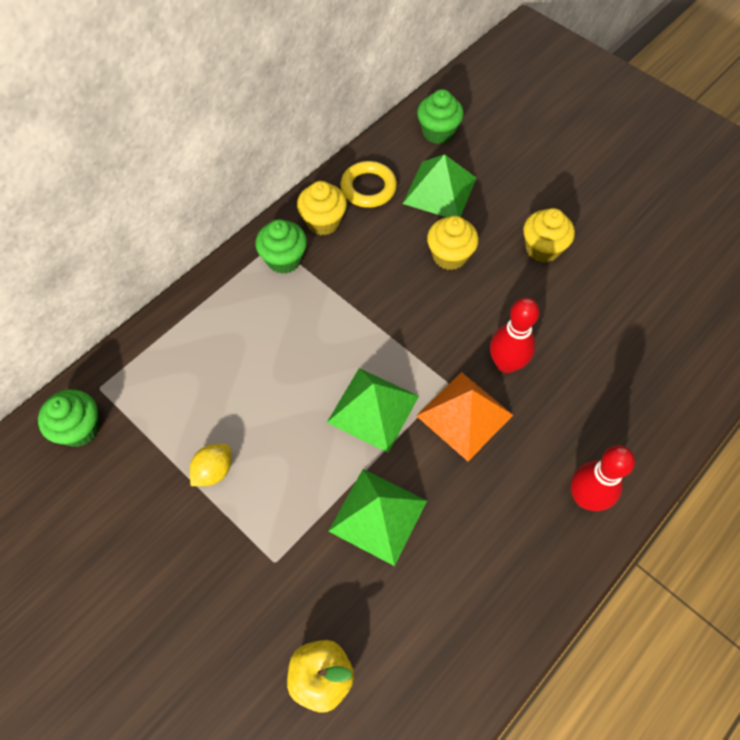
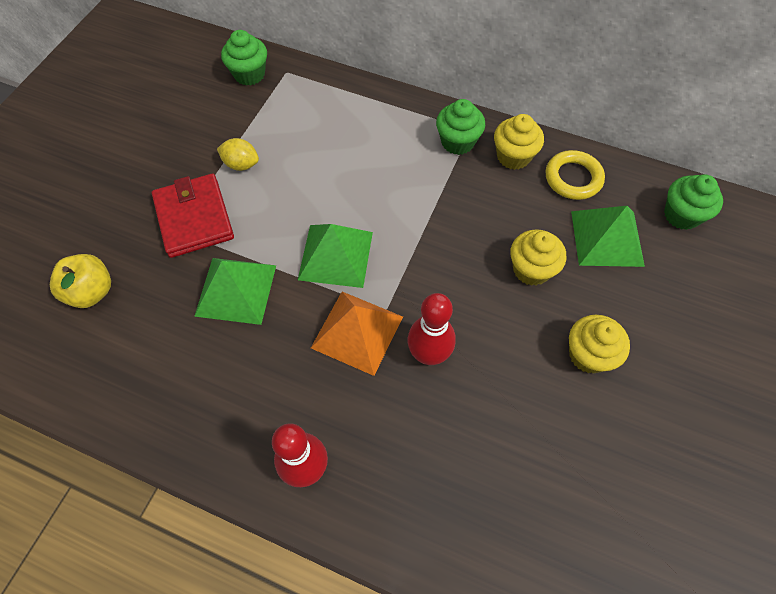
camera: 70 degrees right, 0 degrees up
none -> red wallet [152,173,234,258]

